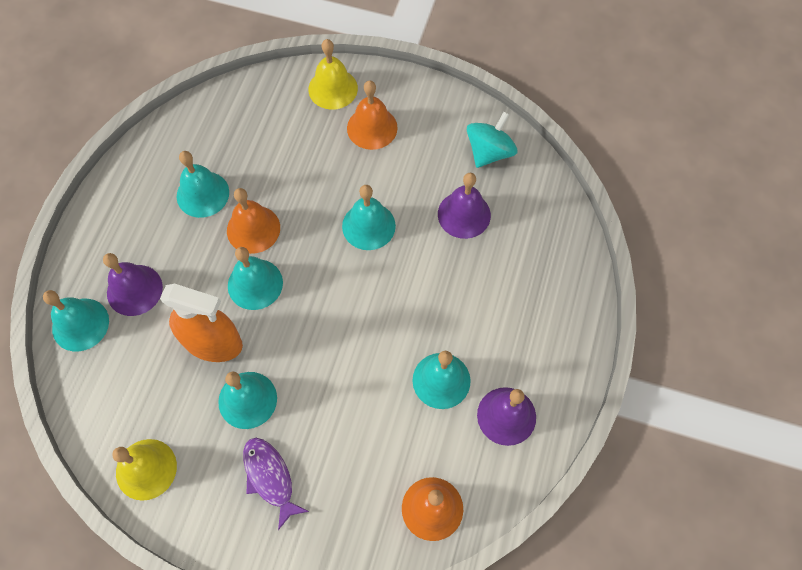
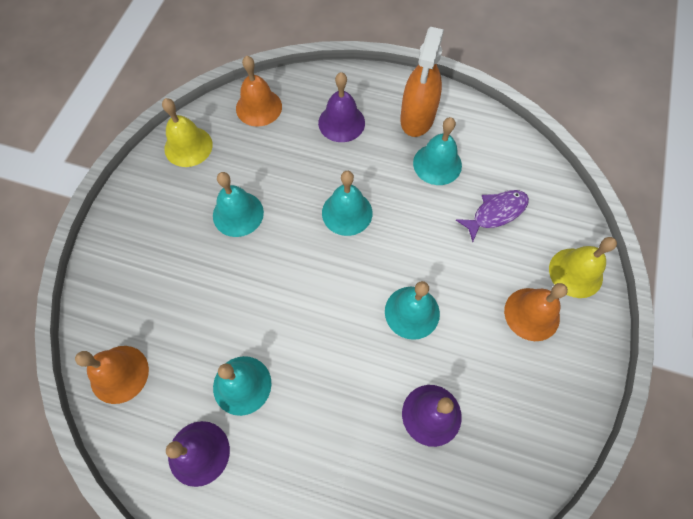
camera: 90 degrees right, 0 degrees up
turquoise bell [43,290,109,351] -> none
orange spray bottle [160,284,243,362] -> orange spray bottle moved to [400,27,444,137]
orange bell [227,188,280,254] -> orange bell moved to [236,56,282,127]
purple fish [243,438,309,530] -> purple fish moved to [456,190,529,242]
turquoise spinning top [467,111,517,168] -> none

